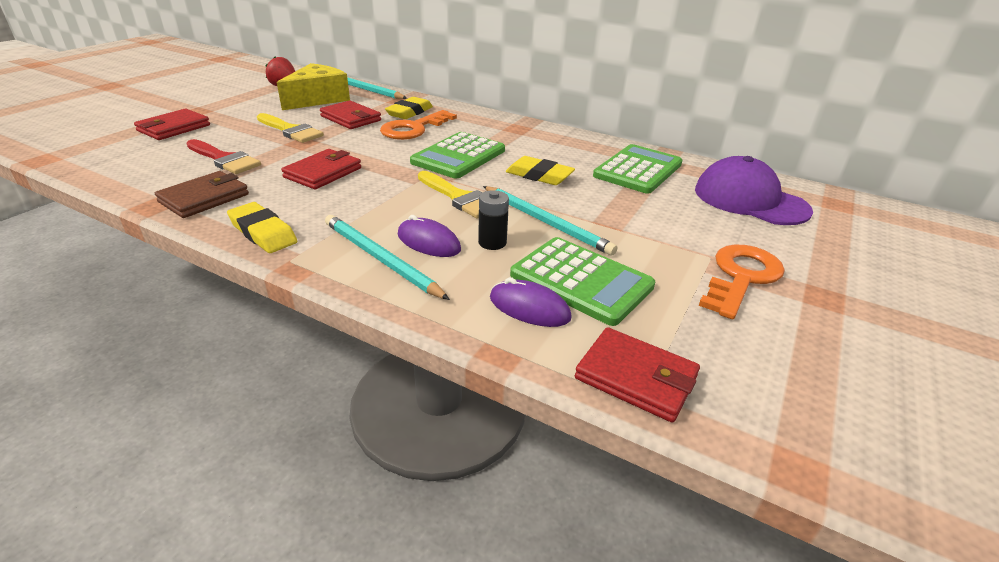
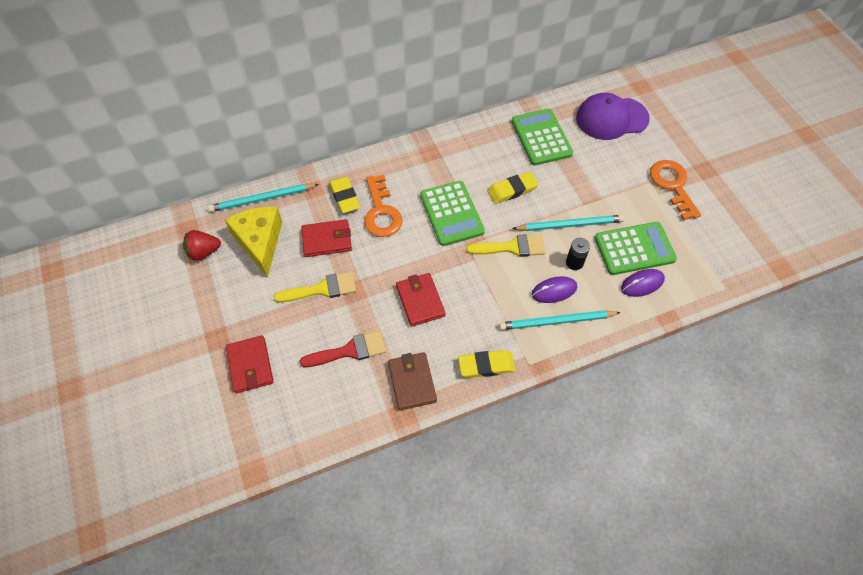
camera: 50 degrees left, 25 degrees up
red wallet [575,327,700,422] -> none

